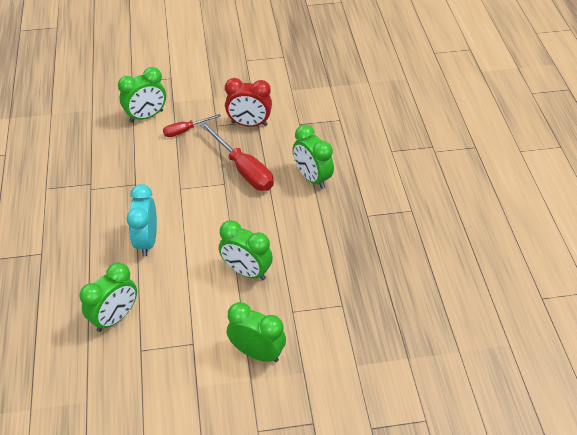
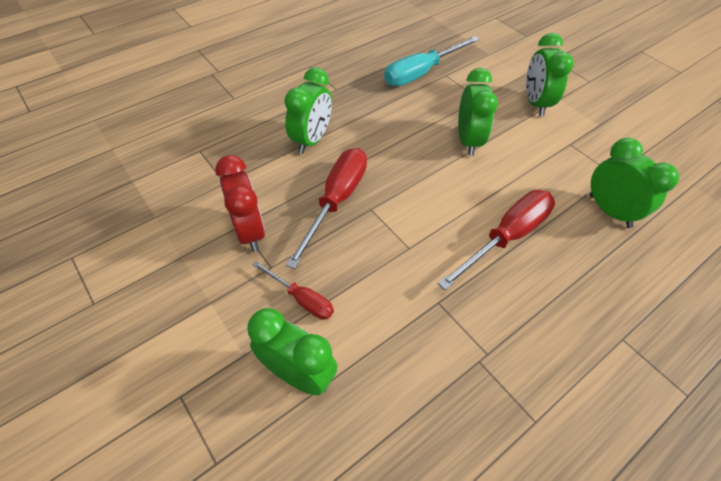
camera: 120 degrees left, 5 degrees up
green clock [80,263,137,332] -> green clock turned 45 degrees clockwise [590,138,679,228]
turquoise clock [127,184,157,256] -> red screwdriver [437,190,555,290]
none -> turquoise screwdriver [384,36,480,86]

